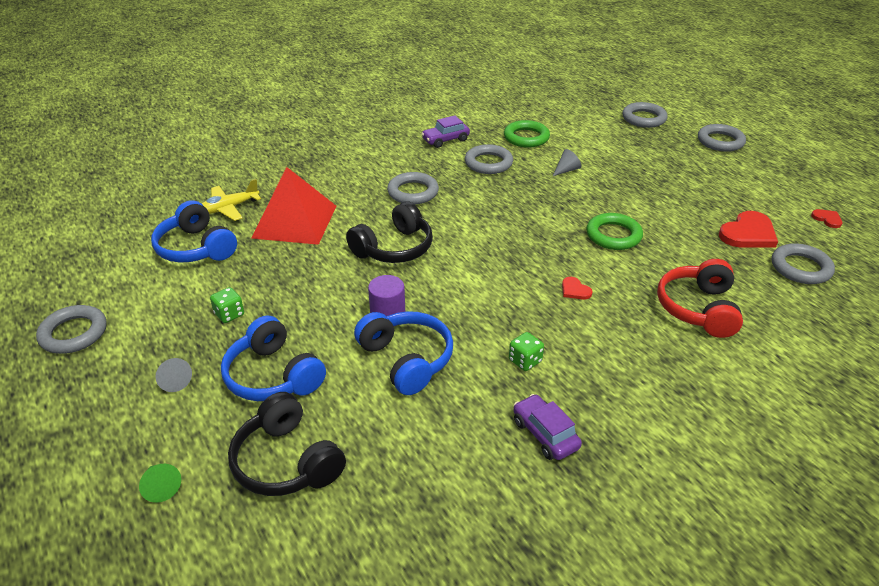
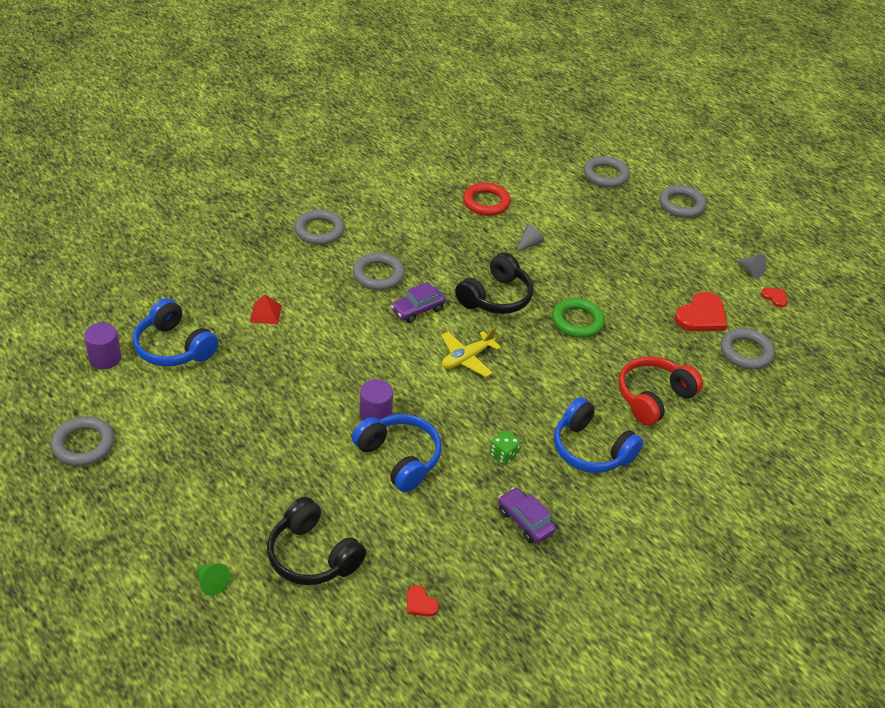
camera: 10 degrees left, 5 degrees up
grey cone [156,358,192,392] -> grey cone moved to [736,254,767,278]
yellow plane [201,179,261,221] -> yellow plane moved to [441,327,501,377]
green dice [210,287,244,323] -> none
blue headphones [221,315,326,401] -> blue headphones moved to [554,397,643,473]
red pyramid [251,167,336,245] -> red pyramid [250,295,282,324], size x0.41
black headphones [346,201,433,263] -> black headphones moved to [455,252,533,314]
purple car [421,115,470,148] -> purple car moved to [391,282,445,323]
grey ring [465,144,513,174] -> grey ring moved to [294,209,345,245]
green ring [504,120,550,148] -> red ring [463,182,511,216]
red heart [562,277,593,300] -> red heart moved to [407,585,439,617]
red headphones [657,259,743,338] -> red headphones turned 45 degrees clockwise [618,356,703,426]
none -> purple cylinder [84,323,122,369]

